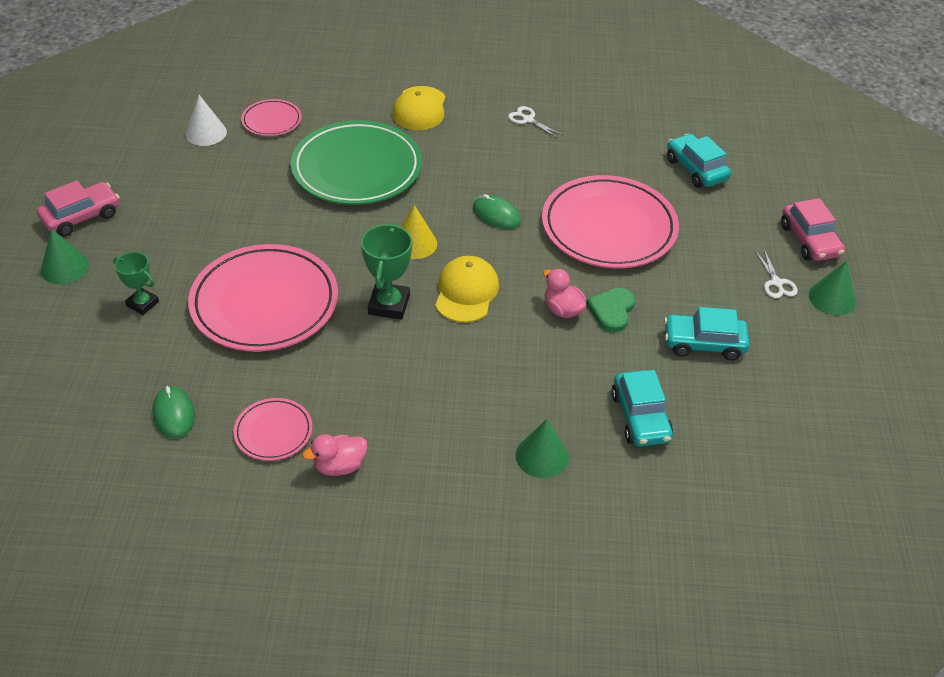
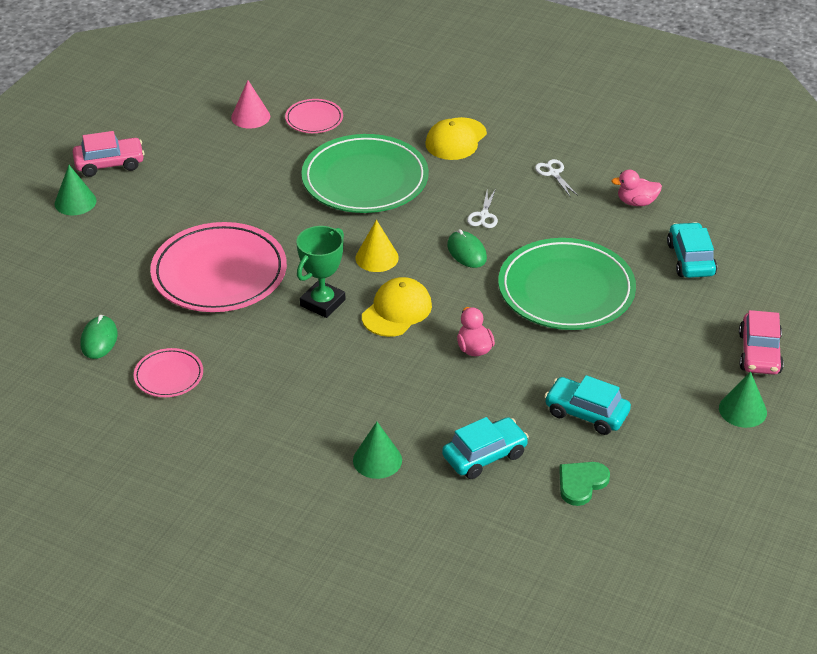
camera: 25 degrees right, 5 degrees down
green trophy [114,252,159,315] -> none
white cone [185,95,227,146] -> pink cone [231,80,270,128]
pink duck [302,434,367,476] -> pink duck moved to [611,170,662,206]
pink plate [542,175,679,268] -> green plate [498,238,636,330]
green heart [586,288,635,332] -> green heart moved to [559,462,610,506]
turquoise car [611,370,674,446] -> turquoise car turned 135 degrees counterclockwise [442,417,529,479]
white scissors [755,249,798,298] -> white scissors moved to [467,189,498,228]

